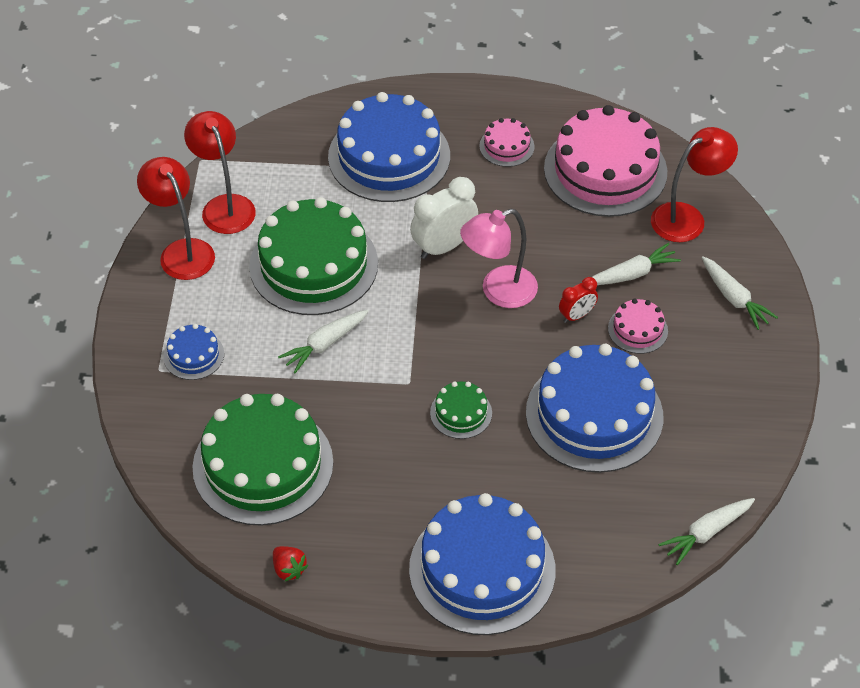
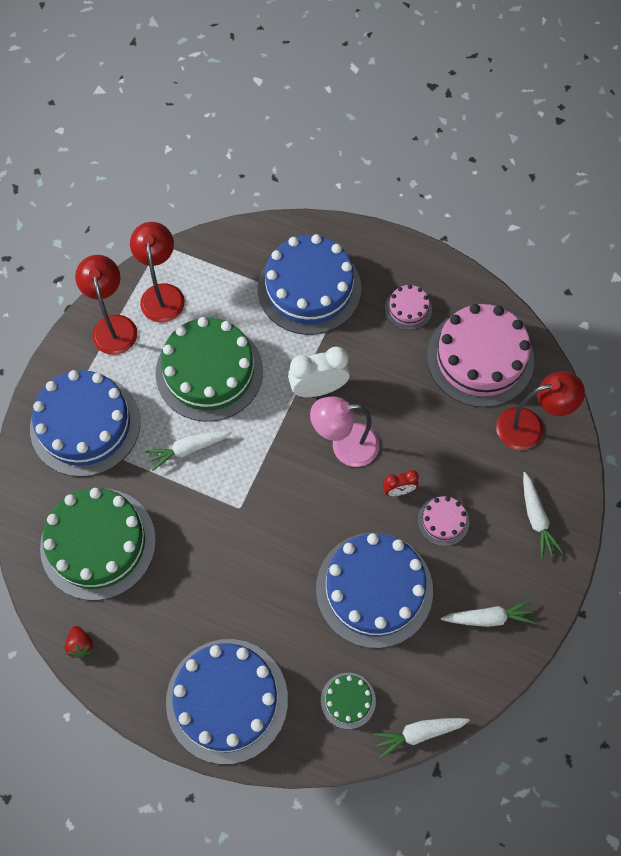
camera: 20 degrees right, 15 degrees up
blue cake [163,324,224,380] -> blue cake [30,370,140,477], size x2.21
green cake [430,381,492,439] -> green cake moved to [321,673,376,729]
white carrot [592,243,681,285] -> white carrot moved to [441,600,536,627]

